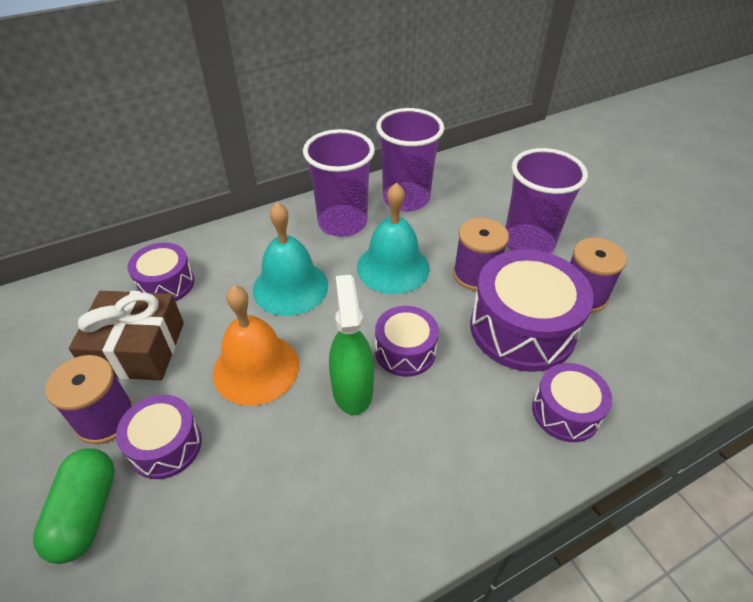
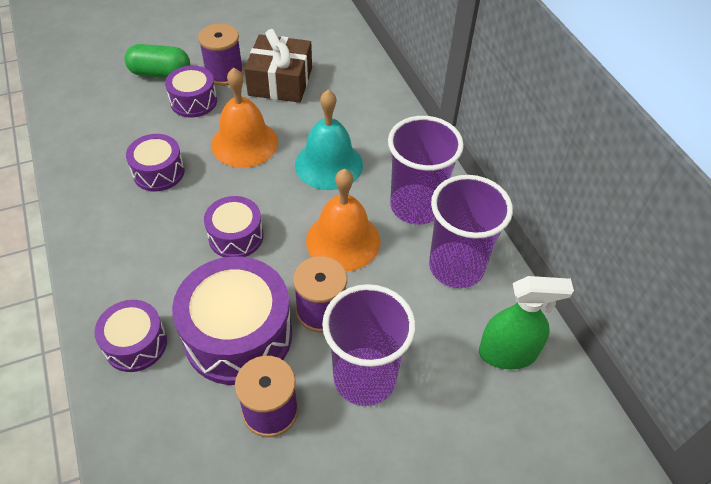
camera: 95 degrees right, 5 degrees up
purple drum [128,243,194,301] -> purple drum moved to [126,134,185,191]
green spray bottle [329,275,374,415] -> green spray bottle moved to [479,276,574,369]
turquoise bell [357,183,430,294] -> orange bell [306,169,380,271]

